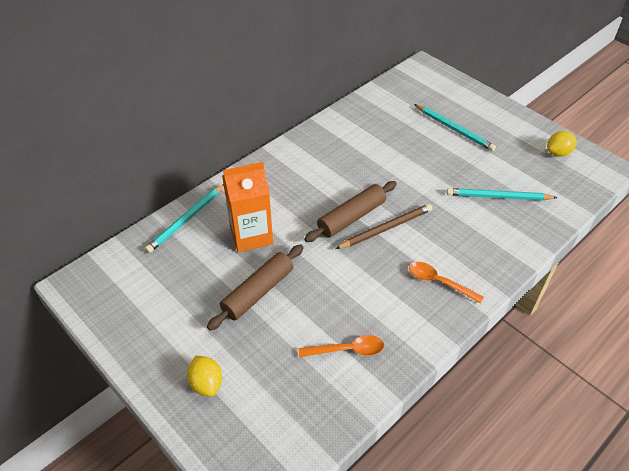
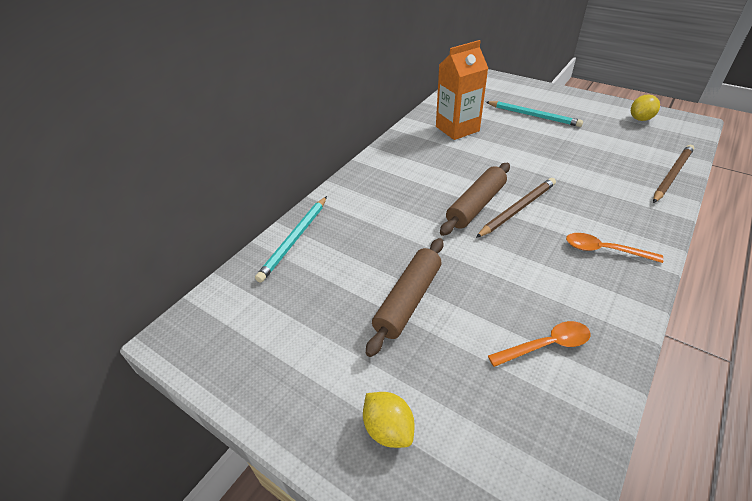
camera: 10 degrees left, 5 degrees down
orange carton [222,162,273,252] -> orange carton moved to [436,40,488,140]
turquoise pencil [447,188,558,201] -> none
none -> brown pencil [653,145,695,203]

